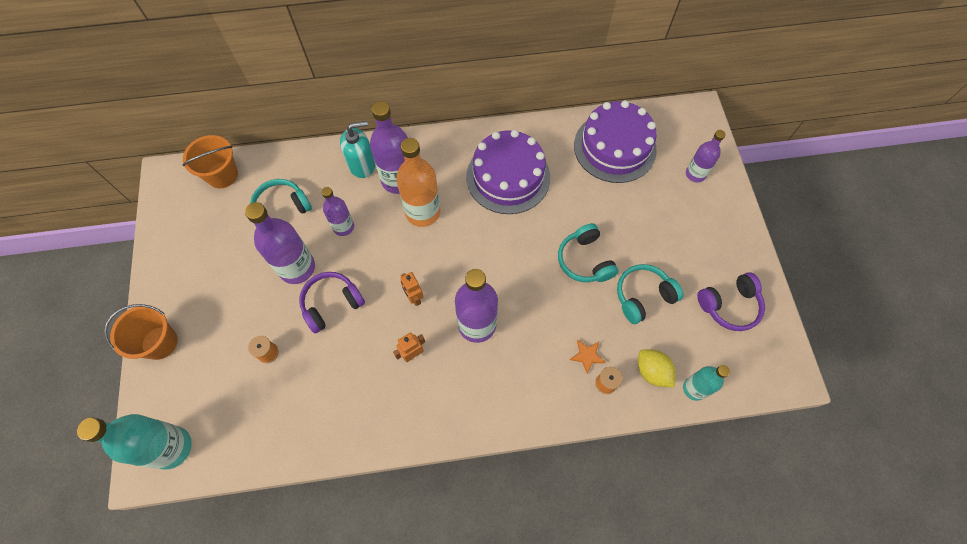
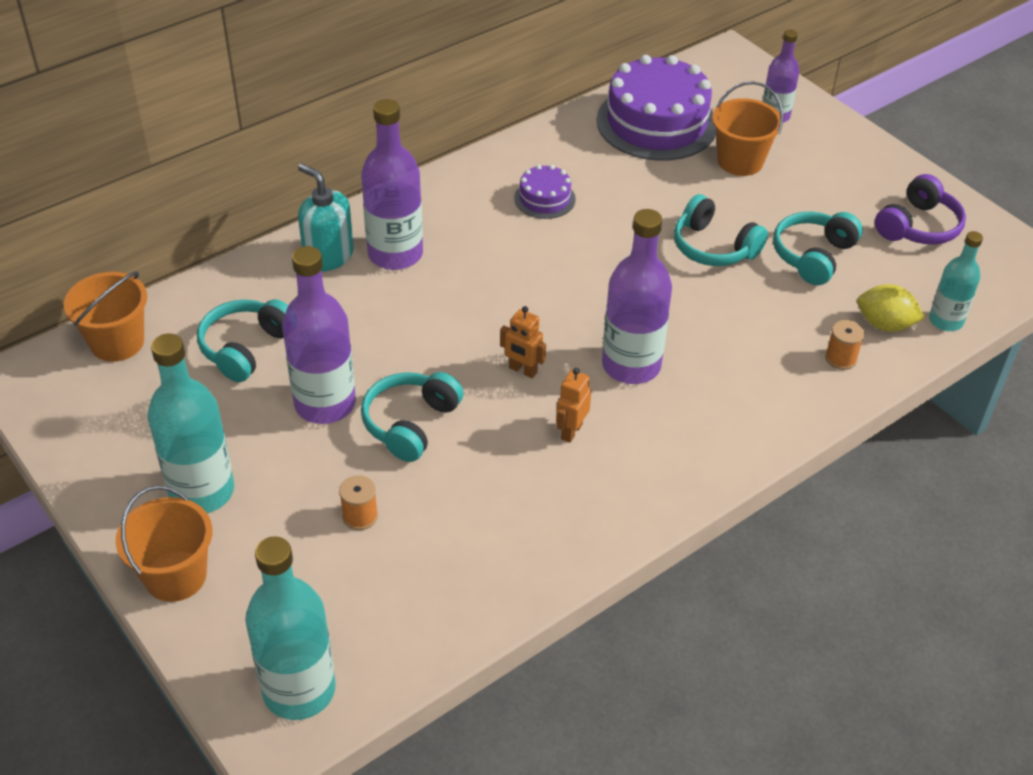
camera: 30 degrees left, 20 degrees down
purple headphones [299,272,365,334] -> turquoise headphones [361,372,464,462]
purple bottle [321,187,354,236] -> none
turquoise soap dispenser [340,121,375,178] -> turquoise soap dispenser turned 90 degrees counterclockwise [298,164,354,271]
orange bottle [396,138,441,227] -> none
purple cake [466,130,550,214] -> purple cake [514,165,576,219], size x0.48
orange star [570,339,606,374] -> none
none -> turquoise bottle [148,333,234,513]
none -> orange bucket [712,81,783,176]

